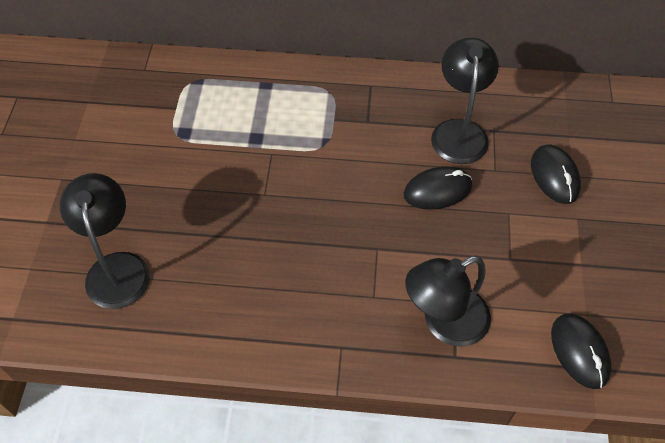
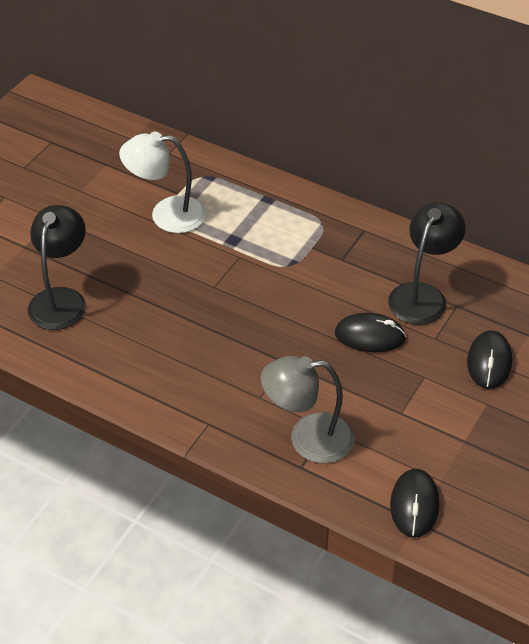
camera: 25 degrees right, 10 degrees down
black lamp [405,256,491,347] -> grey lamp [261,356,355,463]
none -> white lamp [119,132,206,233]

